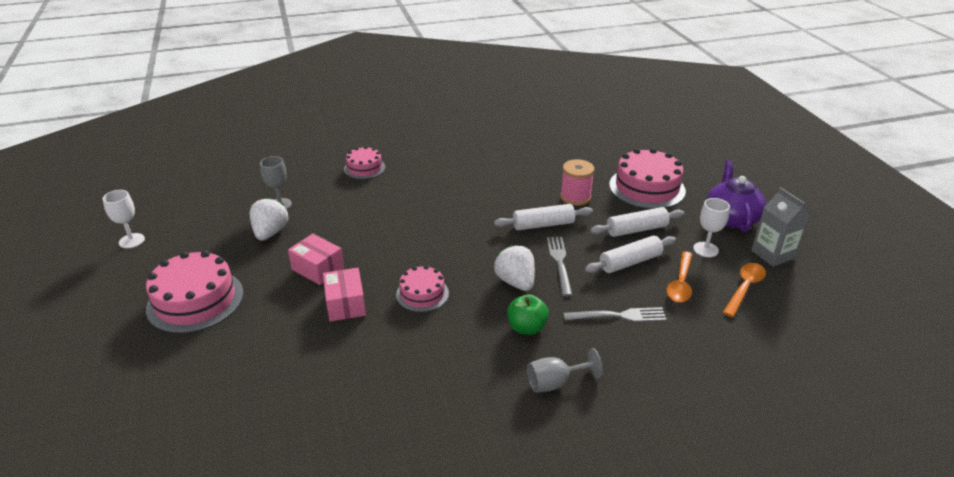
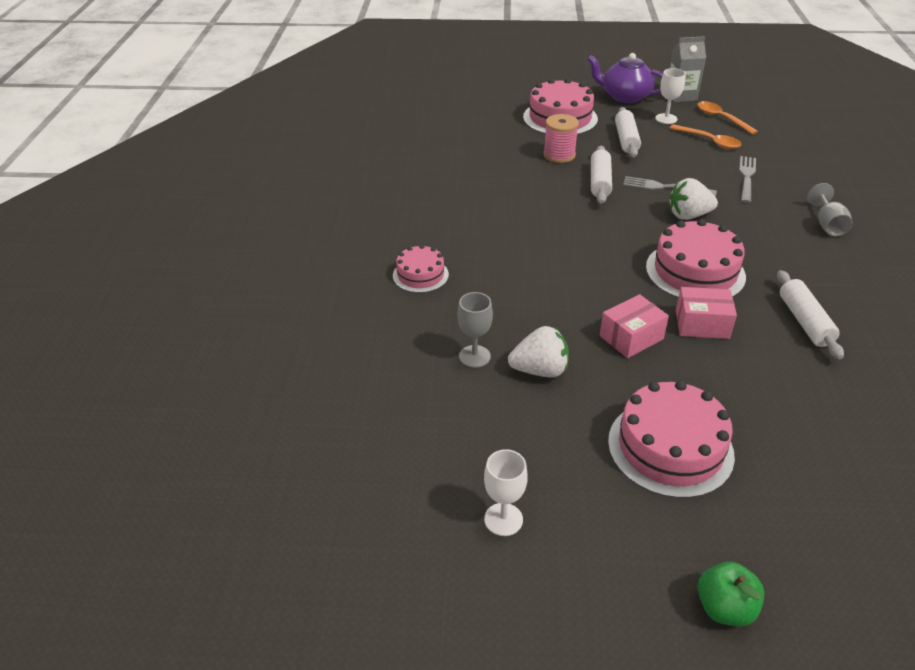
camera: 70 degrees left, 5 degrees up
white strawberry [249,197,289,241] -> white strawberry turned 150 degrees clockwise [508,326,569,377]
pink cake [396,265,449,312] -> pink cake [646,219,746,298], size x1.74
green apple [507,294,549,335] -> green apple moved to [698,562,764,627]
white rolling pin [585,236,676,273] -> white rolling pin moved to [777,270,844,359]

